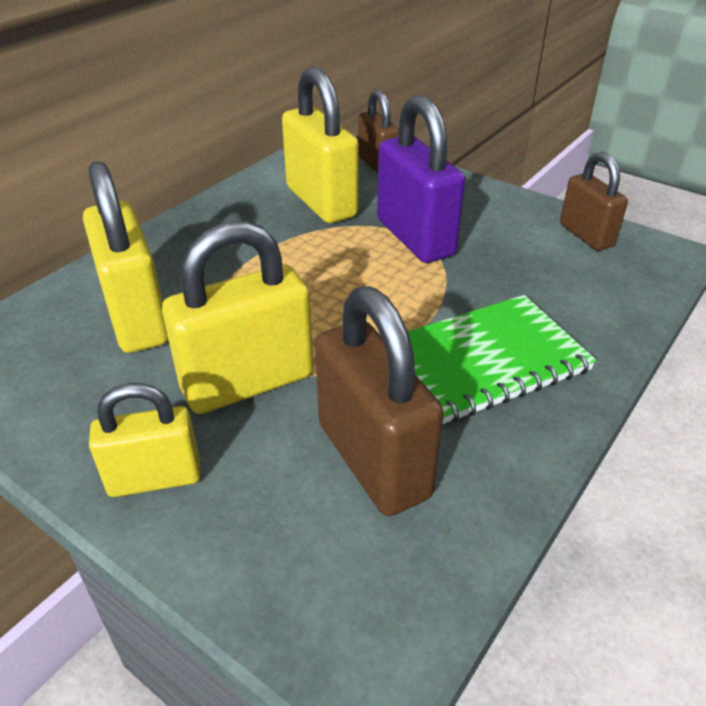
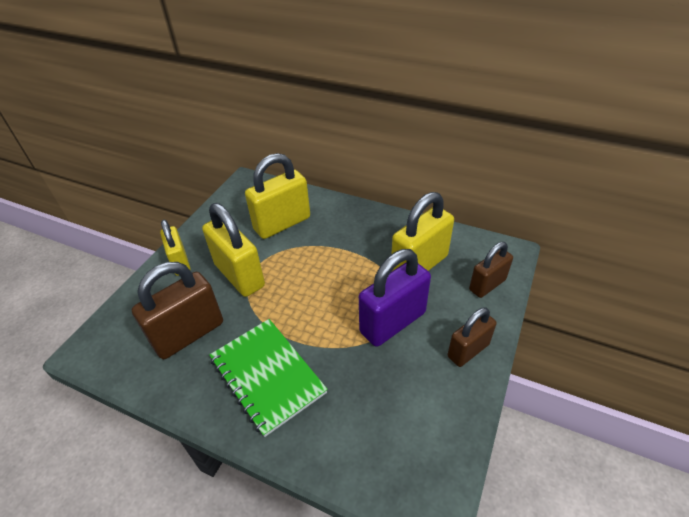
camera: 80 degrees right, 5 degrees up
brown padlock [560,152,628,251] -> brown padlock moved to [448,307,497,367]

